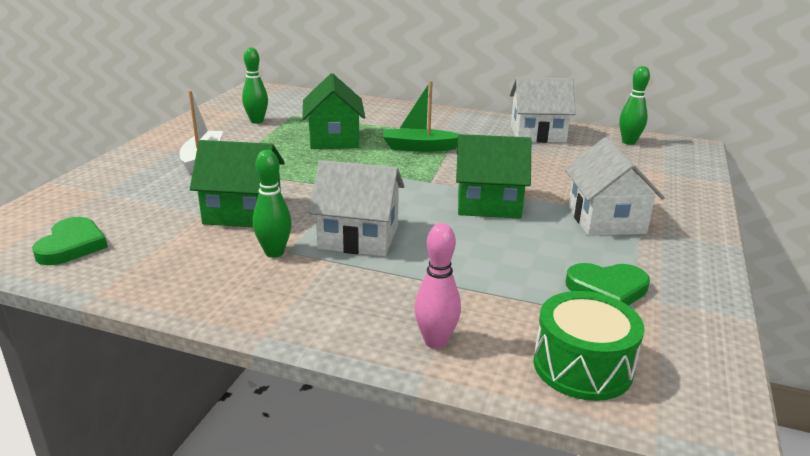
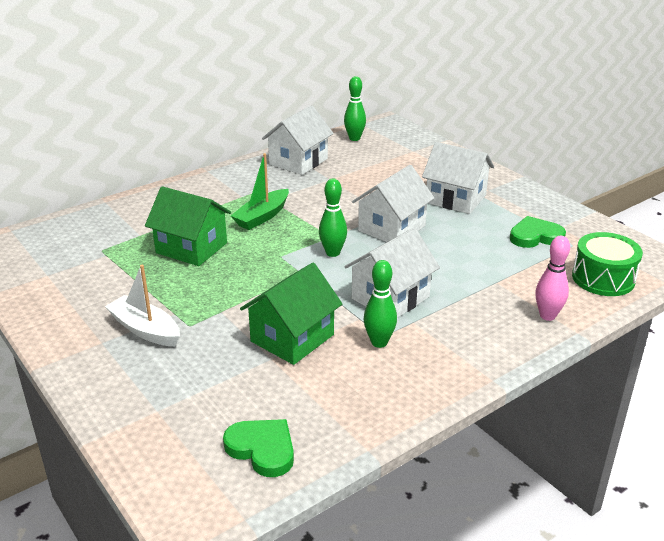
camera: 55 degrees left, 5 degrees up
green bowling pin [242,47,268,124] -> green bowling pin moved to [319,178,347,257]
green house [456,134,531,218] -> white house [352,165,434,242]
green heart [566,263,650,306] -> green heart turned 135 degrees counterclockwise [510,216,566,248]

